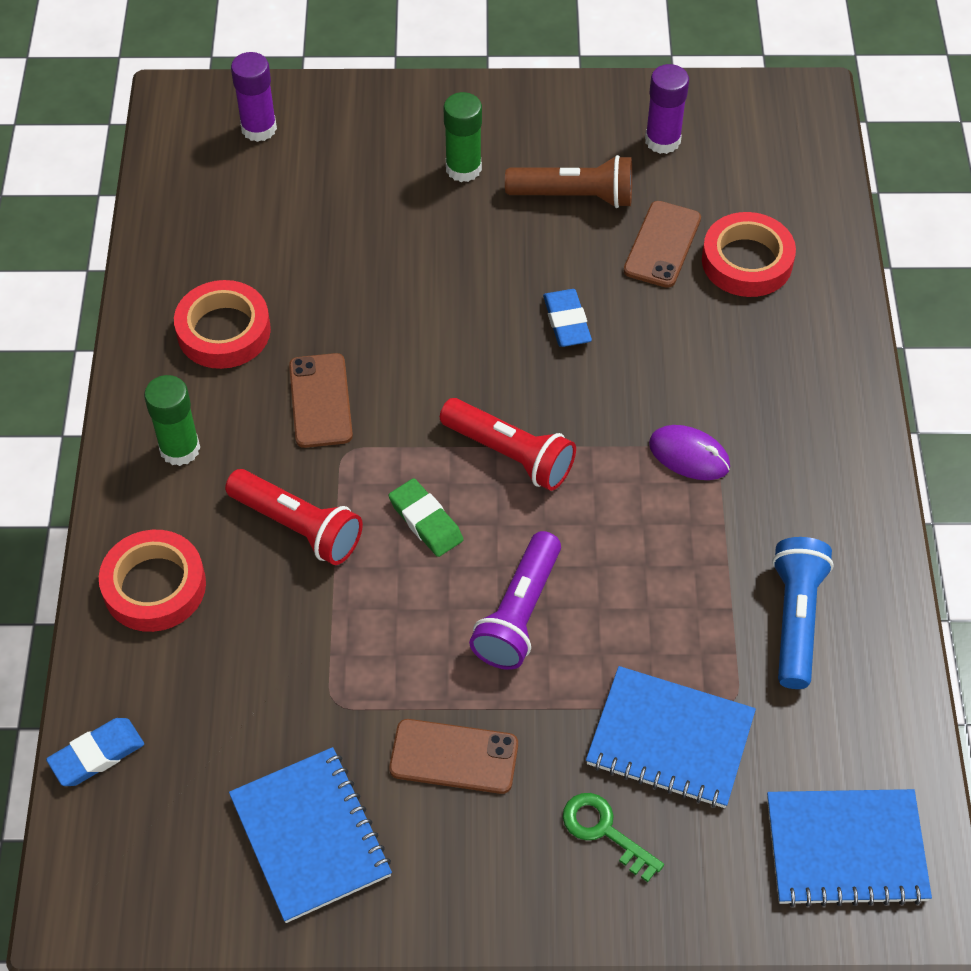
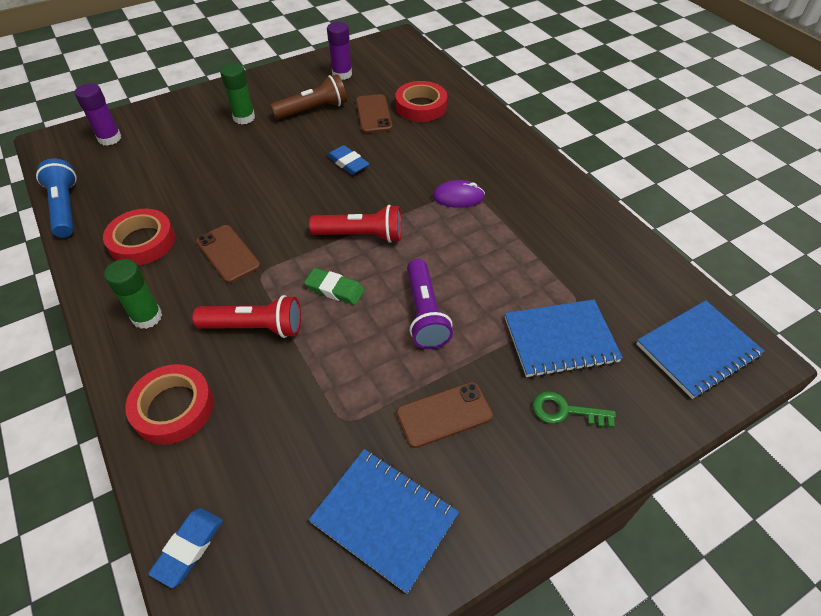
camera: 30 degrees left, 5 degrees down
blue flashlight [772,537,834,689] -> blue flashlight moved to [36,159,77,238]

